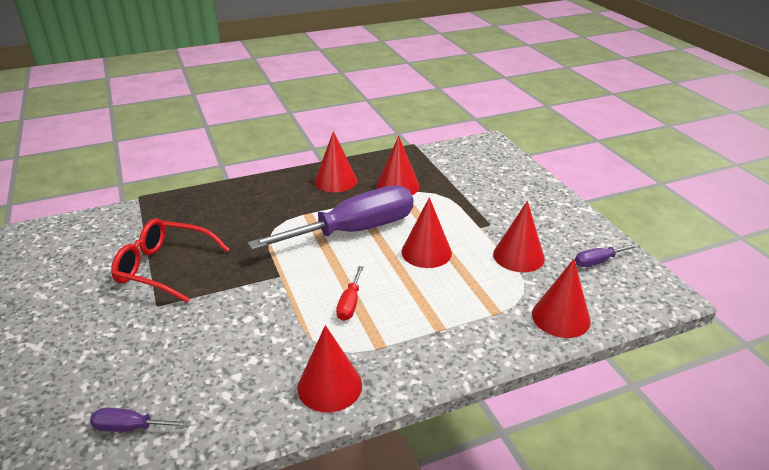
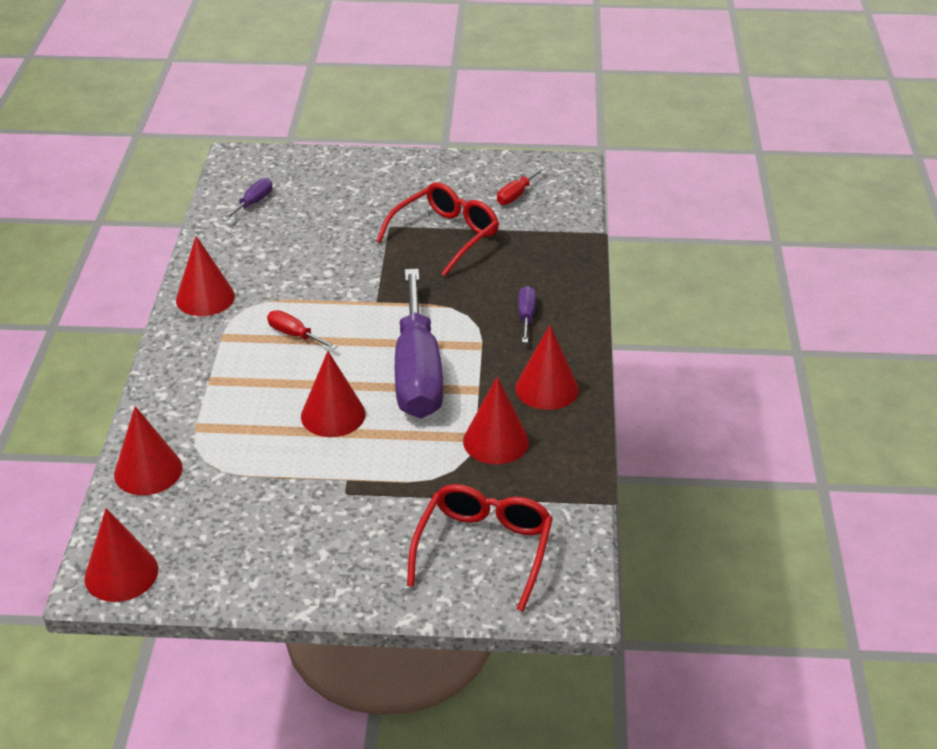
camera: 115 degrees right, 5 degrees up
red cone [493,201,545,272] -> red cone moved to [84,508,158,602]
purple screwdriver [575,244,639,267] -> purple screwdriver moved to [518,286,536,343]
none -> red glasses [407,484,553,612]
none -> red screwdriver [497,166,545,205]

